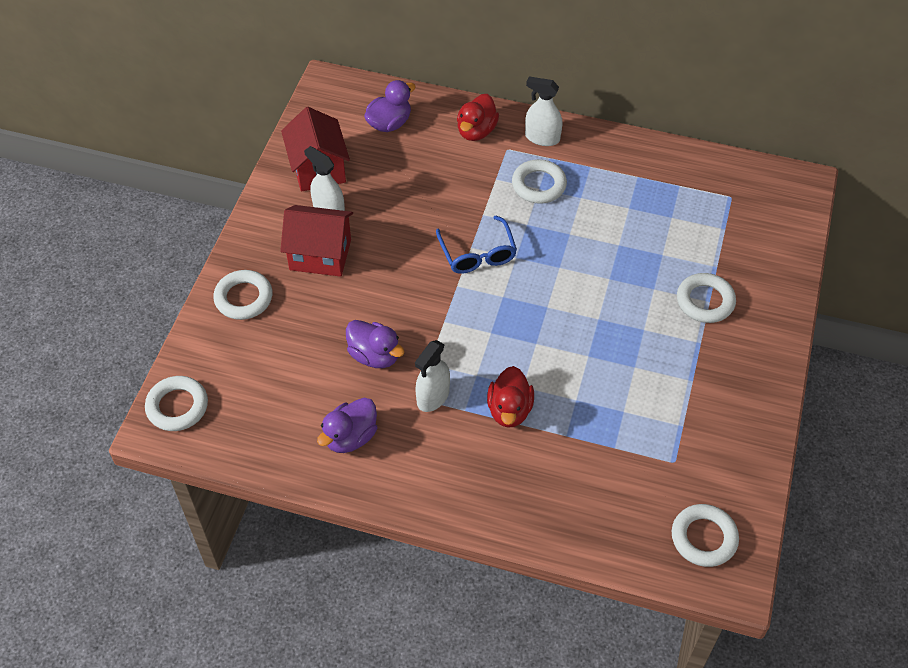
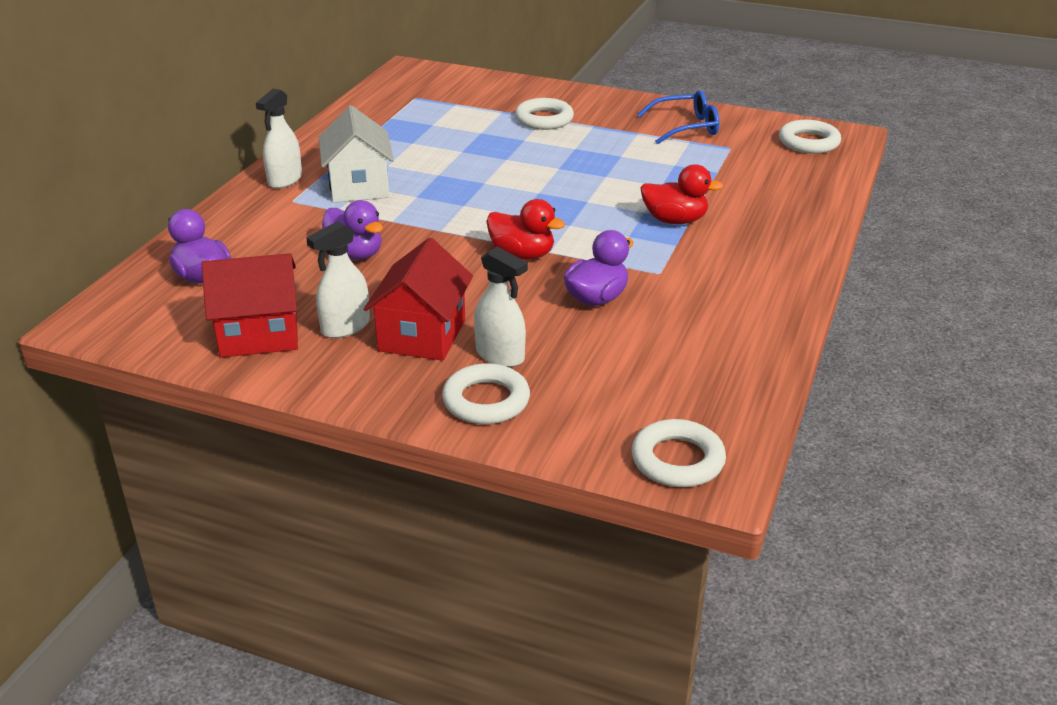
camera: 85 degrees left, 20 degrees down
purple duck [317,398,377,453] -> purple duck moved to [322,200,383,260]
white spray bottle [415,340,450,412] -> white spray bottle moved to [474,246,528,367]
blue glasses [436,216,517,274] -> blue glasses moved to [637,90,719,144]
red duck [457,94,499,141] -> red duck moved to [486,199,565,260]
white ring [512,159,567,204] -> white house [319,105,394,203]

